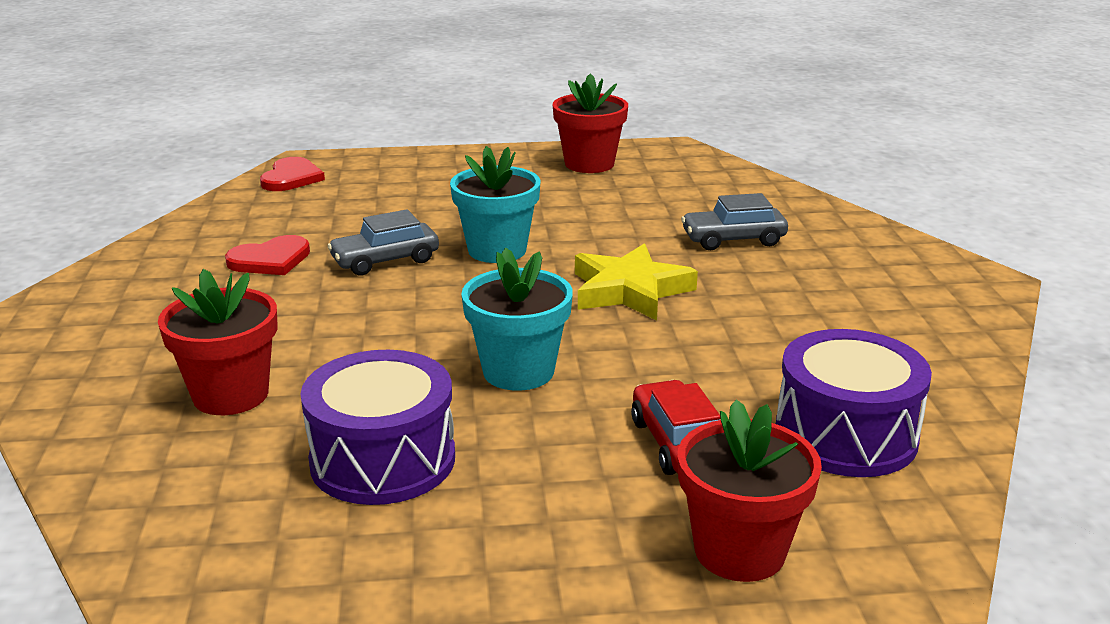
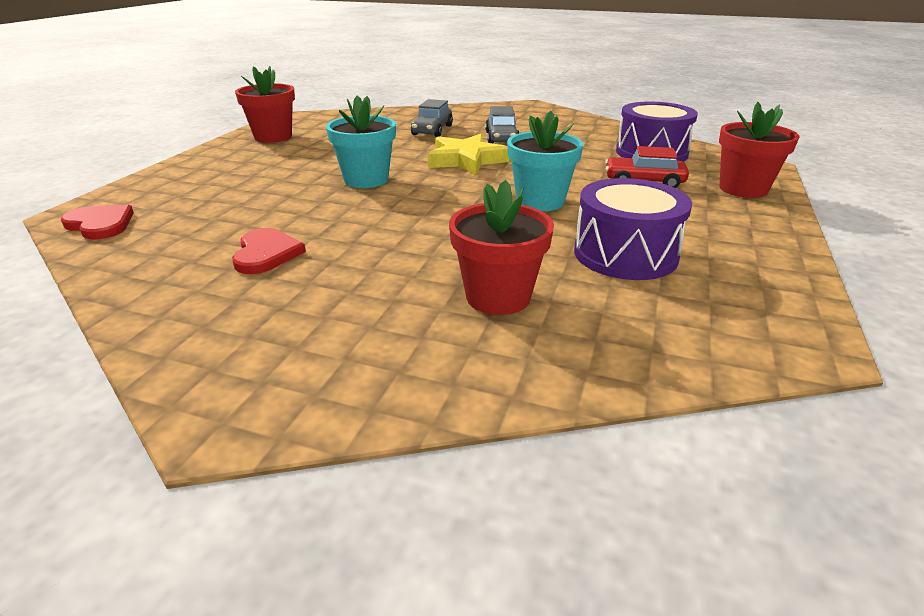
camera: 65 degrees left, 5 degrees up
grey car [327,209,439,275] -> grey car moved to [485,106,519,144]

